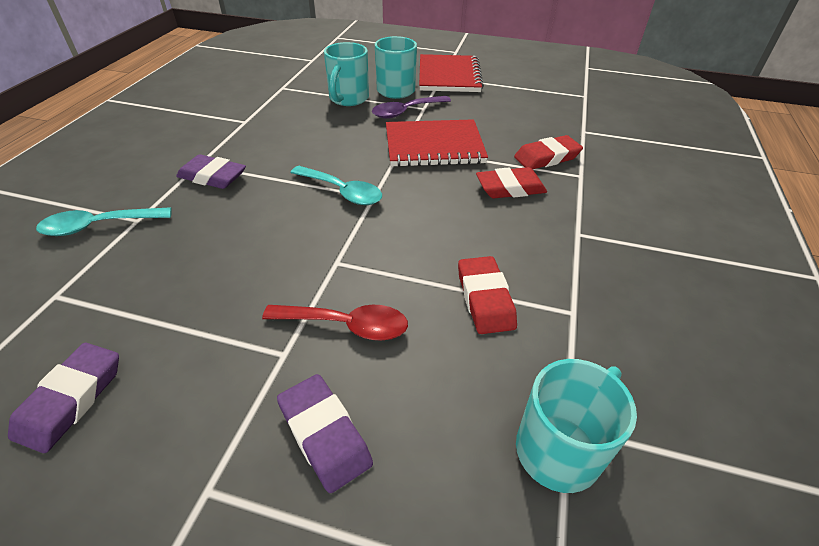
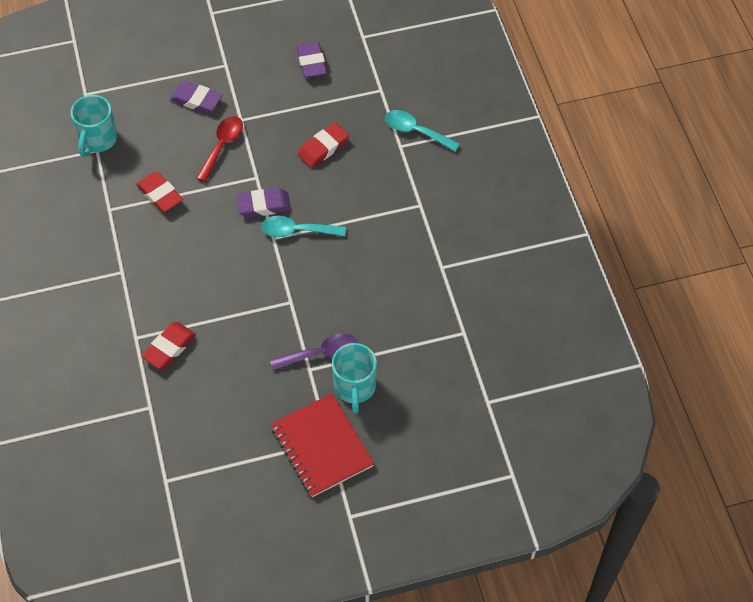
camera: 150 degrees right, 15 degrees up
turquoise spoon [36,207,172,236] -> turquoise spoon turned 105 degrees counterclockwise [385,110,460,152]
purple eraser [176,154,246,189] -> purple eraser moved to [236,188,291,217]
red spoon [262,305,408,341] -> red spoon turned 135 degrees clockwise [196,116,243,182]
turquoise mug [324,42,369,106] -> none
purple spoon [372,96,451,119] -> purple spoon turned 45 degrees clockwise [270,333,357,370]
red notebook [386,119,488,167] -> none
red eraser [476,167,547,198] -> red eraser moved to [297,123,349,168]

